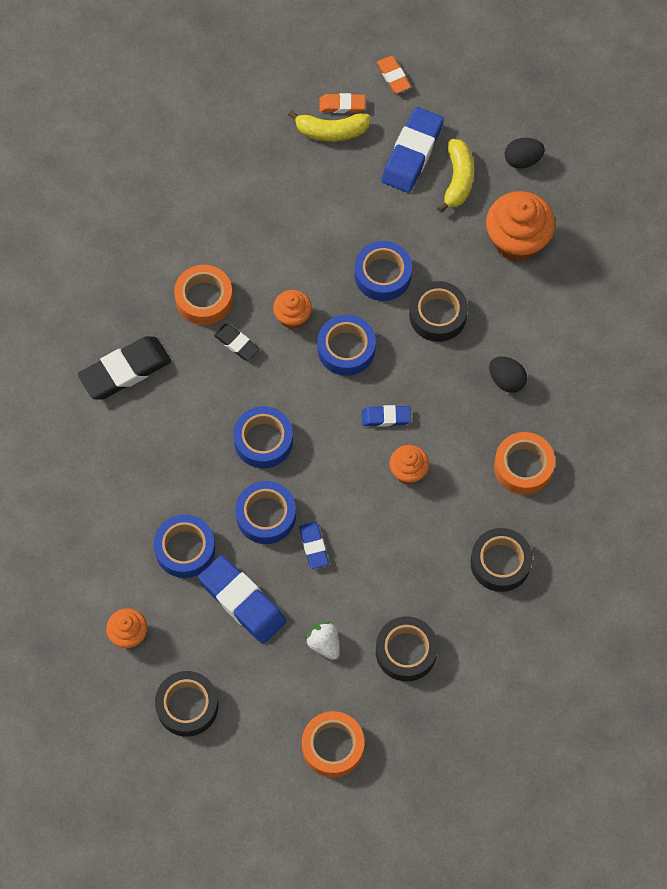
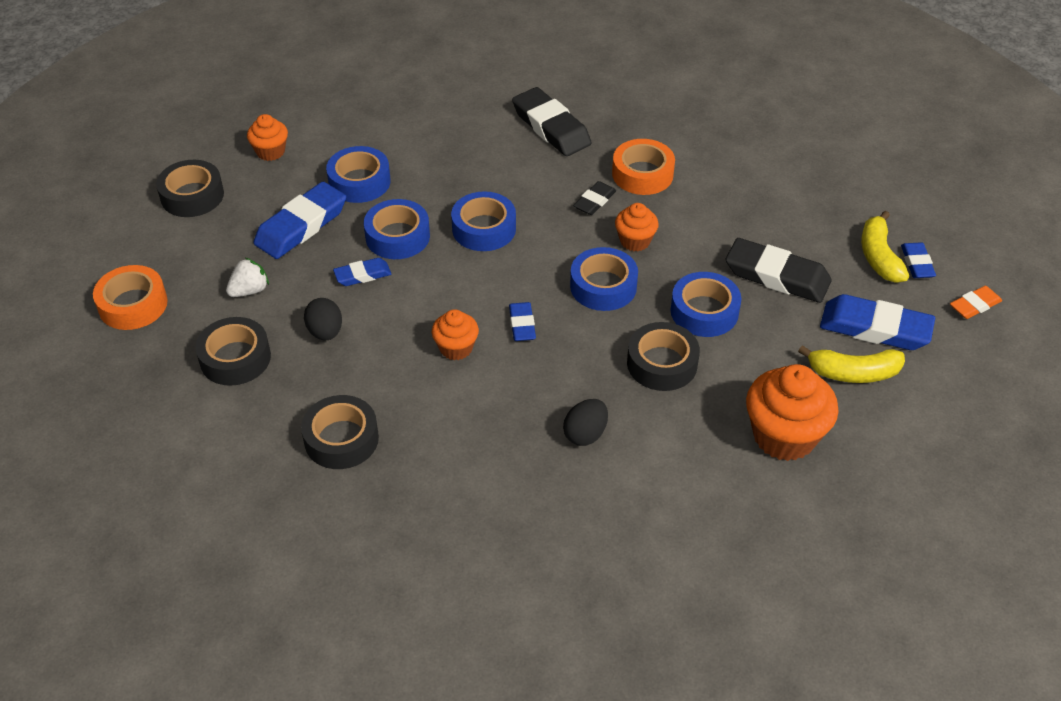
camera: 85 degrees right, 20 degrees down
orange eraser [319,93,365,113] -> blue eraser [901,242,936,278]
orange tape [494,432,555,495] -> none
black egg [505,138,545,169] -> black egg moved to [304,298,342,341]
none -> black eraser [726,238,832,303]

